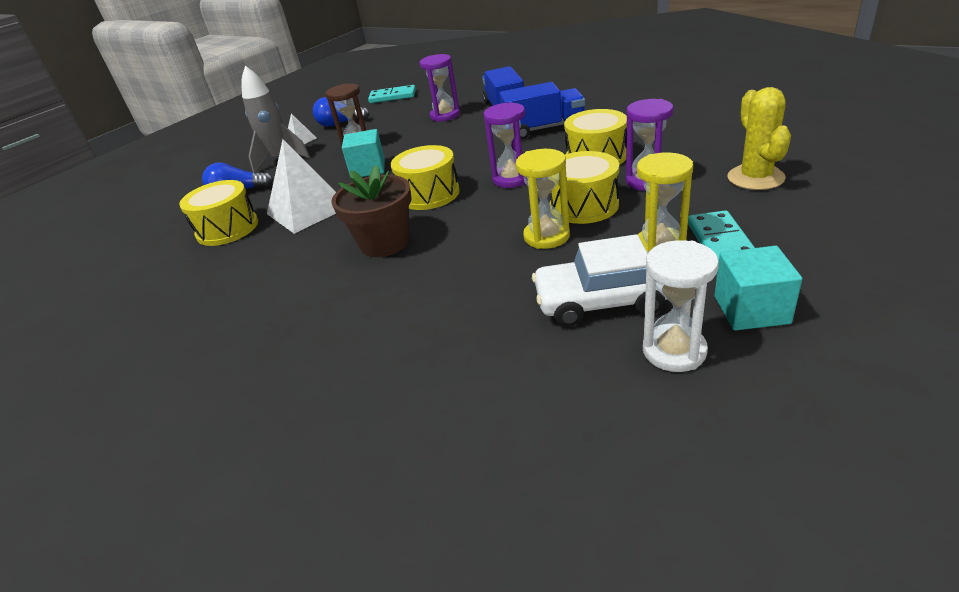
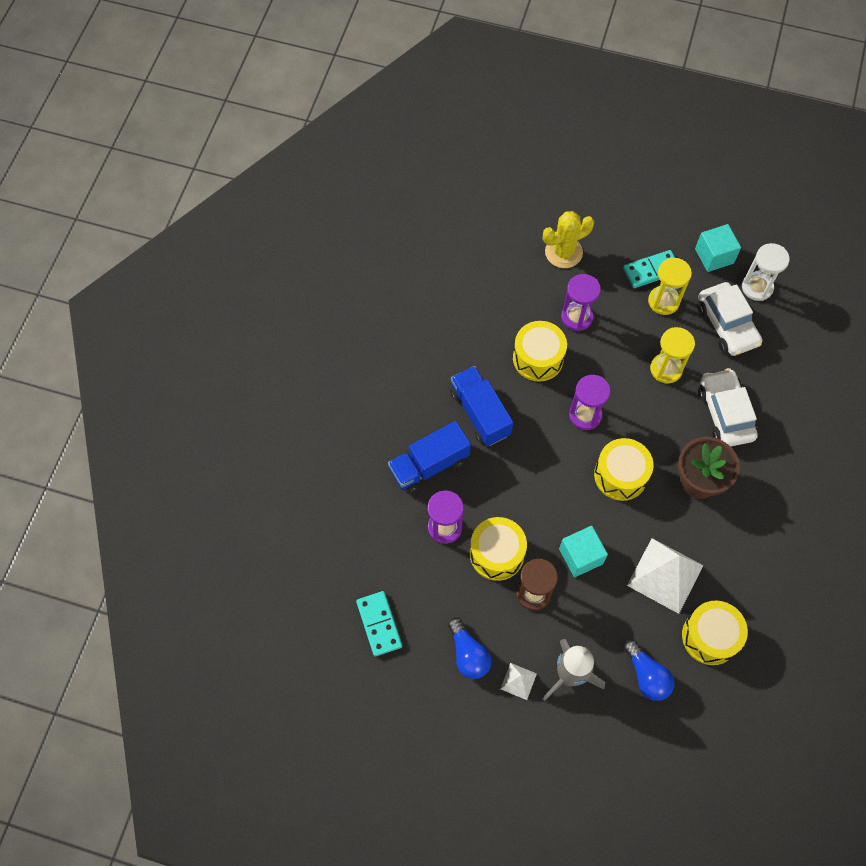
camera: 115 degrees left, 30 degrees up
yellow drum [549,151,619,224] -> yellow drum moved to [470,517,527,581]
none -> white car [698,368,758,447]

